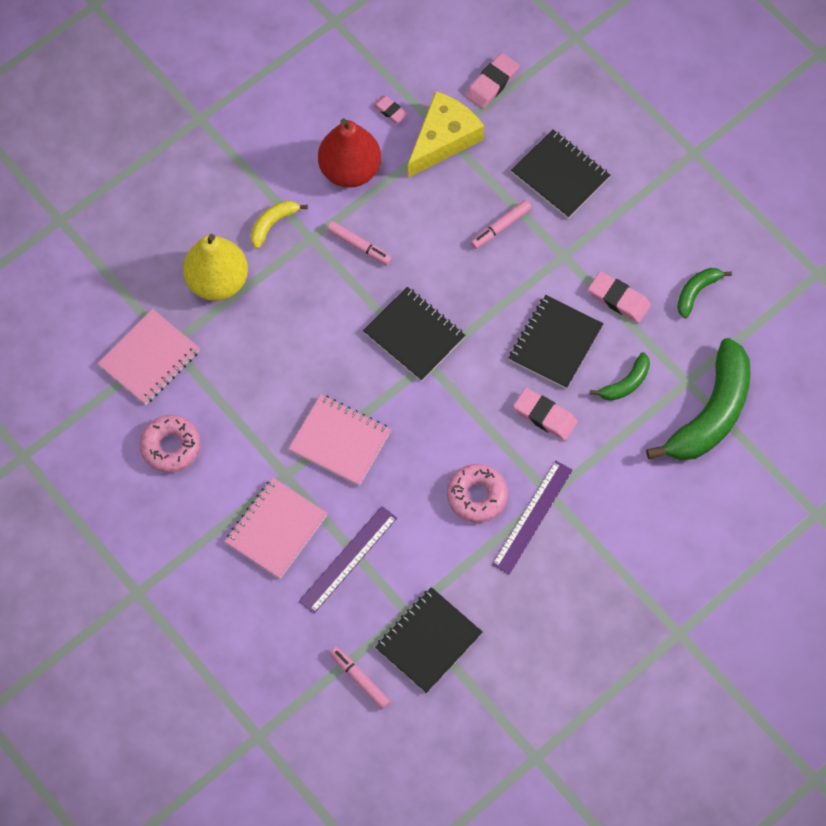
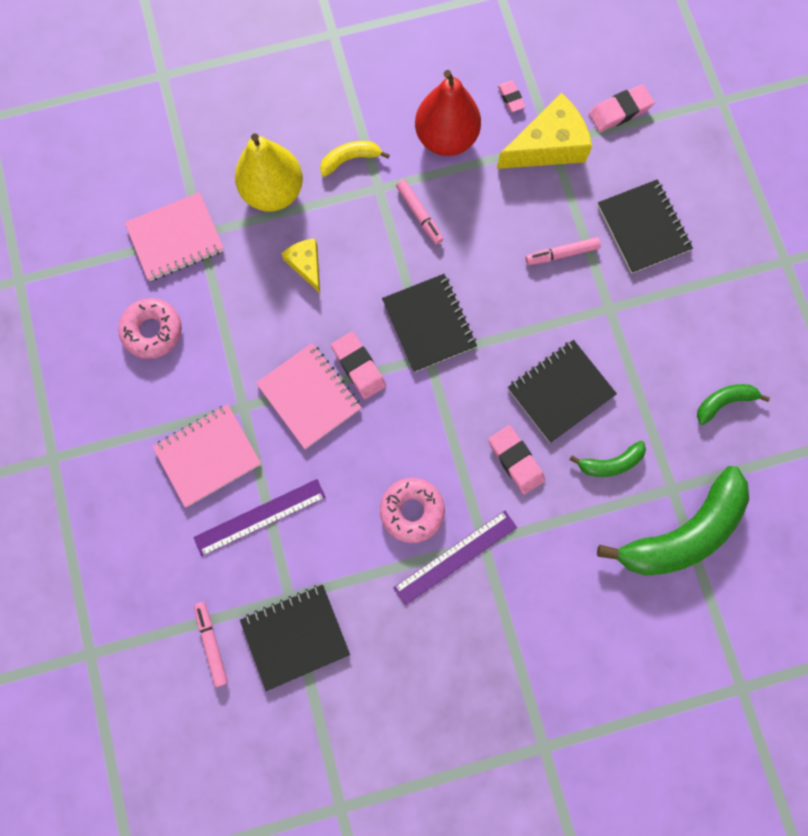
camera: 25 degrees right, 10 degrees up
pink eraser [588,271,651,323] -> pink eraser moved to [331,332,386,399]
none -> yellow cheese [281,238,320,293]

